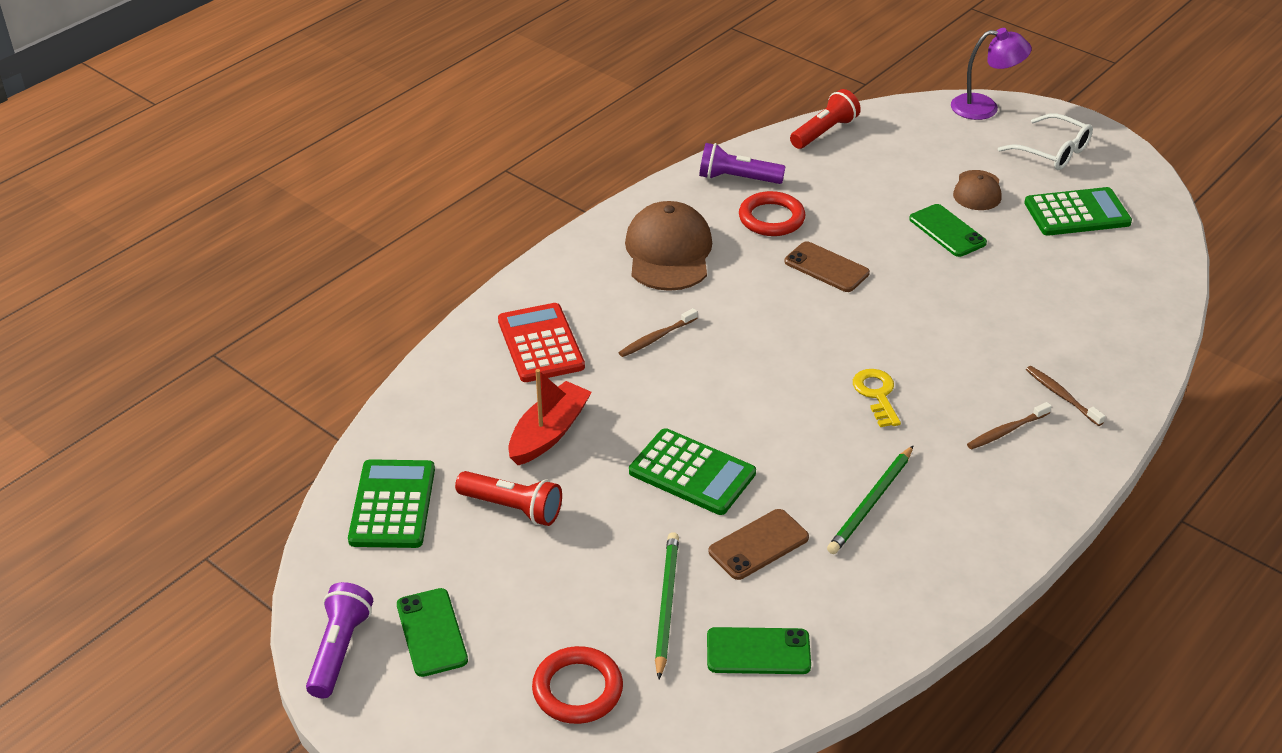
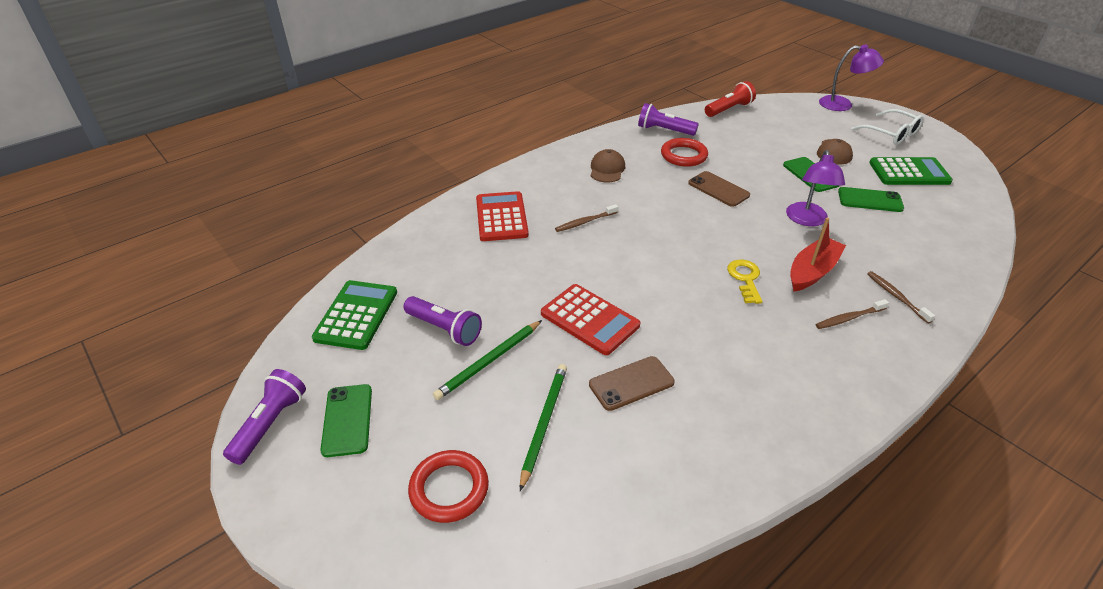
camera: 10 degrees right, 0 degrees up
red flashlight [455,471,562,526] -> purple flashlight [404,296,482,346]
red boat [508,369,592,465] -> red boat moved to [790,218,846,292]
brown cap [625,201,712,291] -> brown cap [591,149,625,182], size x0.57
green calculator [629,428,756,515] -> red calculator [541,284,640,355]
green phone [707,627,811,674] -> green phone moved to [838,187,904,212]
green pencil [827,445,914,554] -> green pencil moved to [433,320,542,400]
none -> purple lamp [786,150,845,226]

